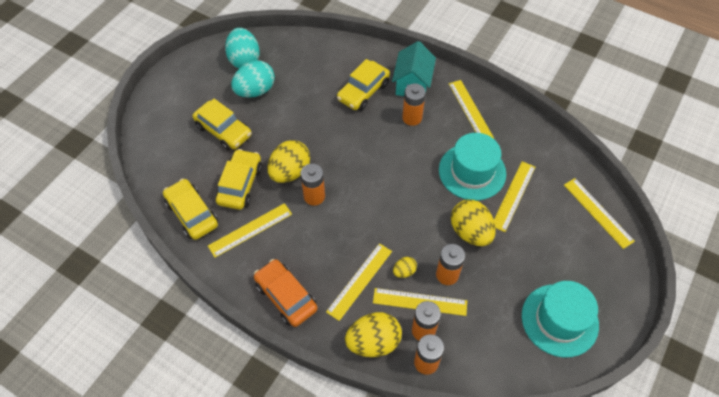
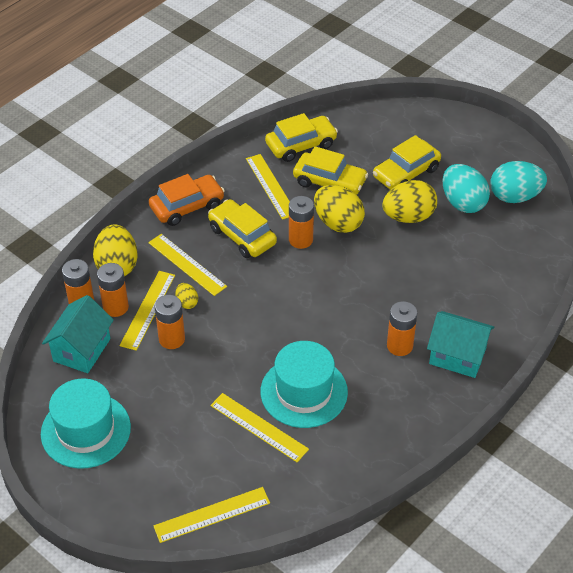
camera: 100 degrees right, 10 degrees down
yellow car [337,59,390,111] -> yellow car moved to [208,199,277,258]
yellow ruler [449,80,494,139] -> none
yellow egg [451,200,496,246] -> yellow egg moved to [382,180,437,223]
none -> turquoise house [42,295,114,373]

